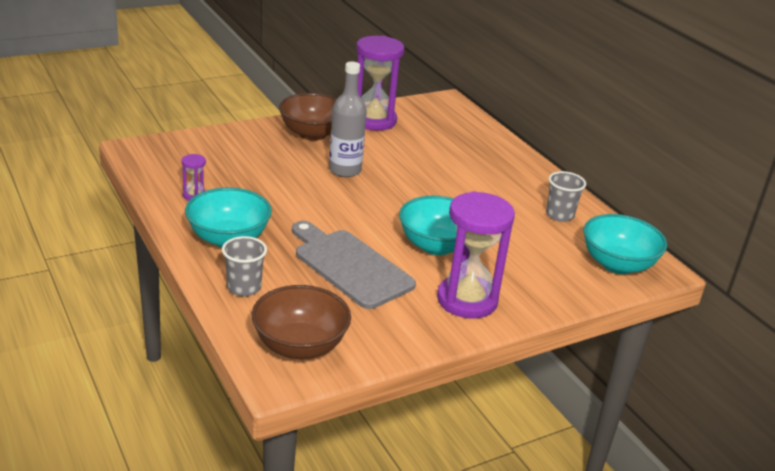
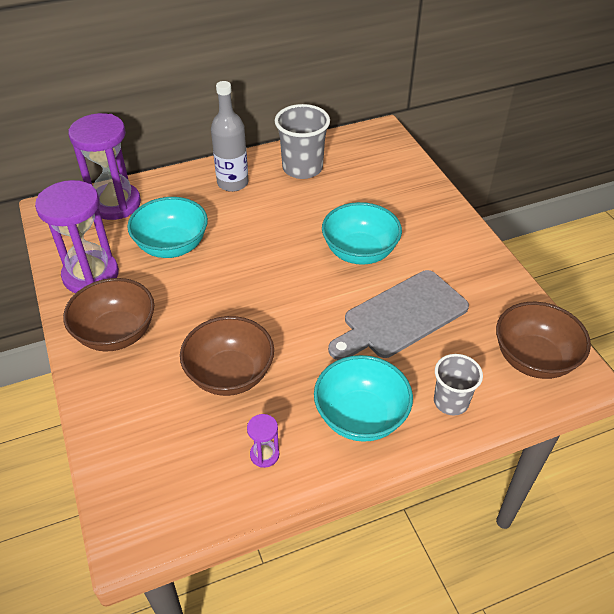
camera: 80 degrees left, 15 degrees up
grey bottle [329,62,367,177] -> grey bottle moved to [211,81,249,192]
purple hourglass [437,191,515,318] -> purple hourglass moved to [68,113,141,220]
grey cup [546,171,586,222] -> grey cup [275,104,330,179], size x1.57
turquoise bowl [583,214,667,274] -> turquoise bowl moved to [127,197,208,258]
none -> brown bowl [180,316,274,396]

